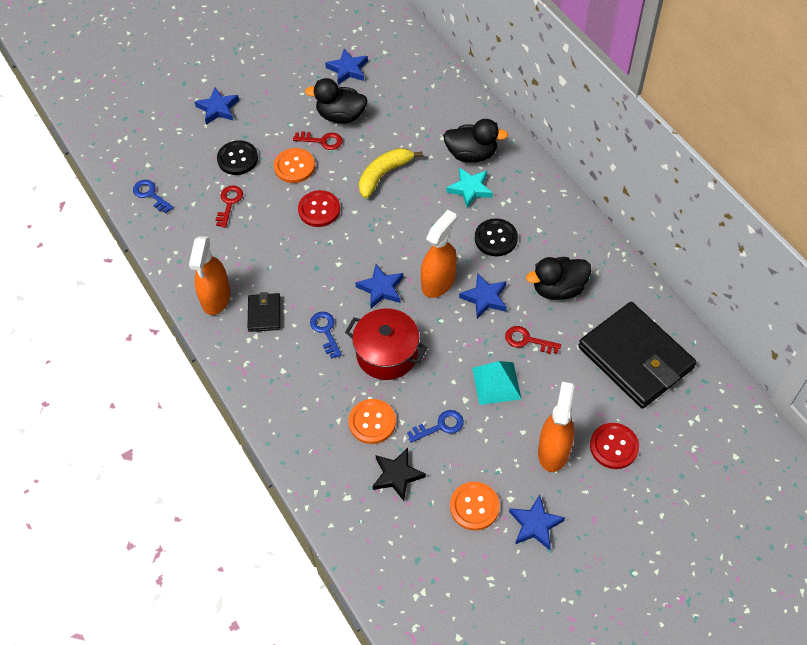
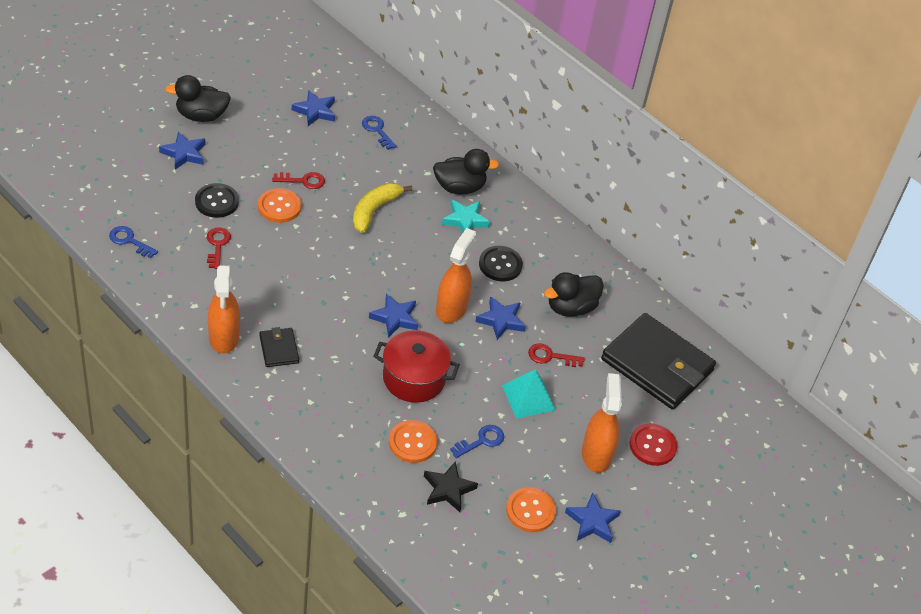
camera: 20 degrees left, 10 degrees down
red button [298,190,340,227] -> none
black duck [305,78,367,124] -> black duck moved to [165,75,231,122]
blue key [310,312,342,359] -> blue key moved to [362,116,397,150]

